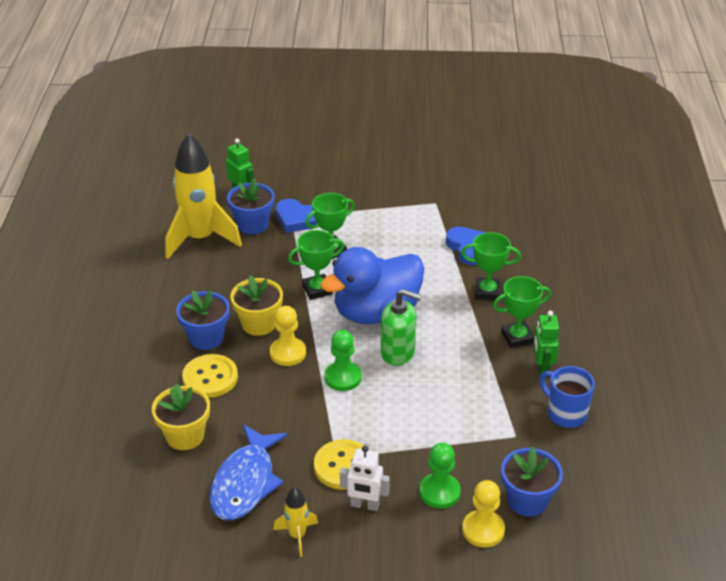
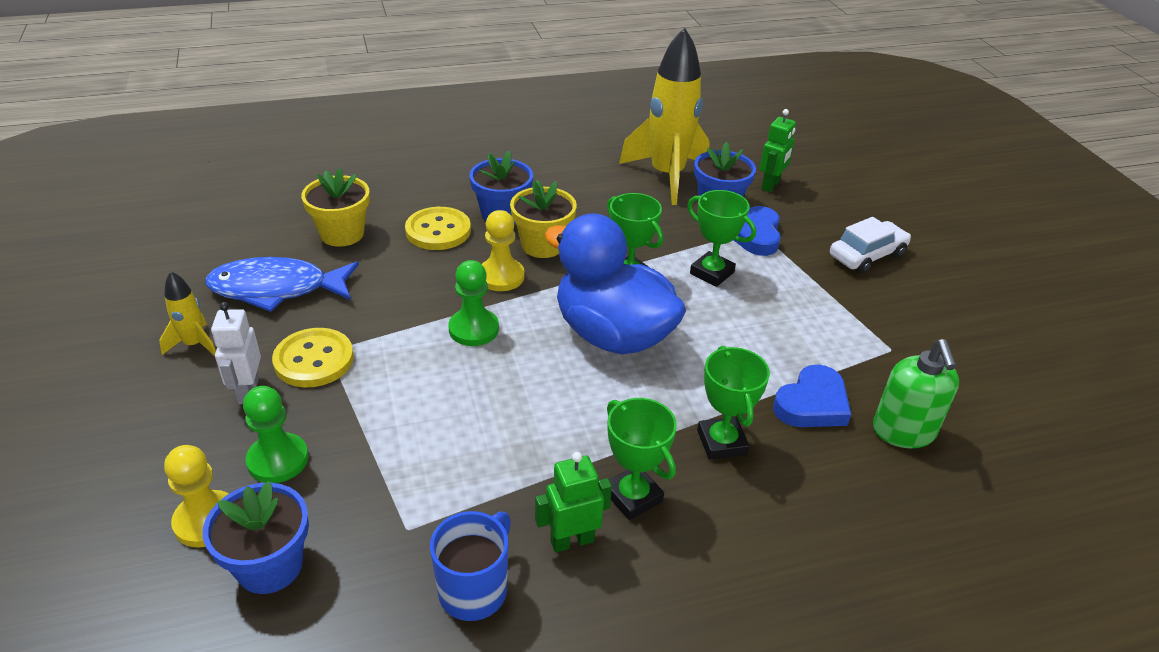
camera: 70 degrees right, 0 degrees up
green soap dispenser [381,289,422,366] -> green soap dispenser moved to [873,339,959,449]
none -> white car [830,217,911,274]

